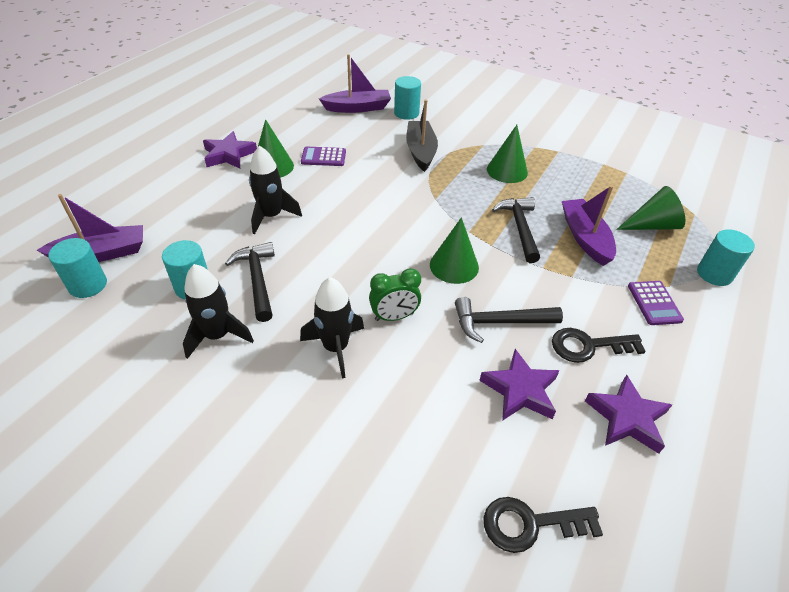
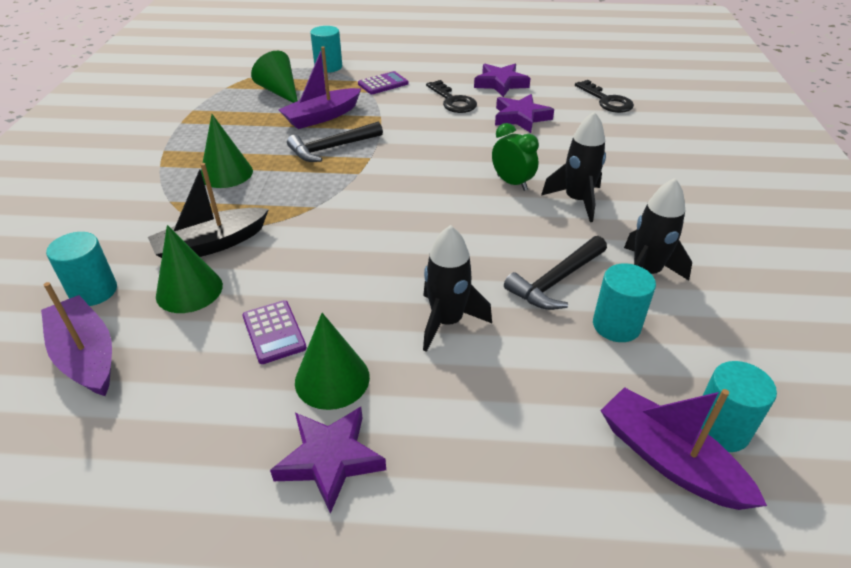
camera: 115 degrees left, 5 degrees down
green cone [430,217,479,284] -> green cone moved to [156,225,223,313]
black hammer [455,297,563,343] -> none

